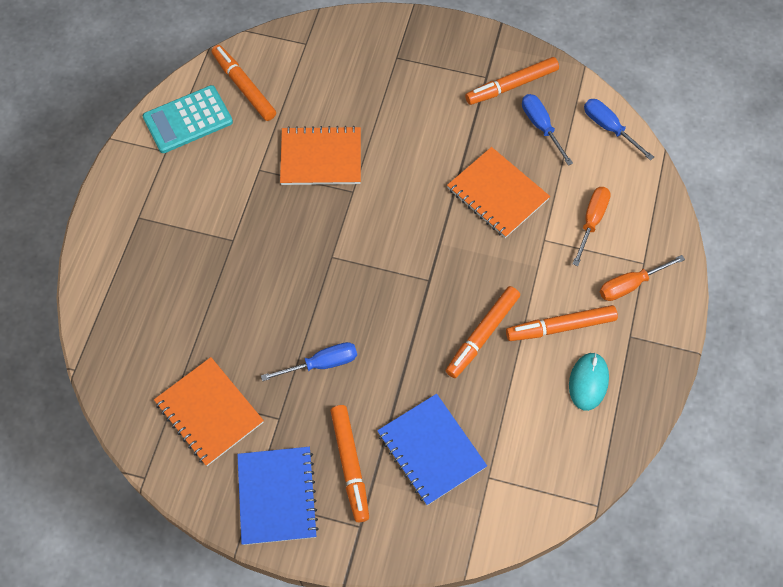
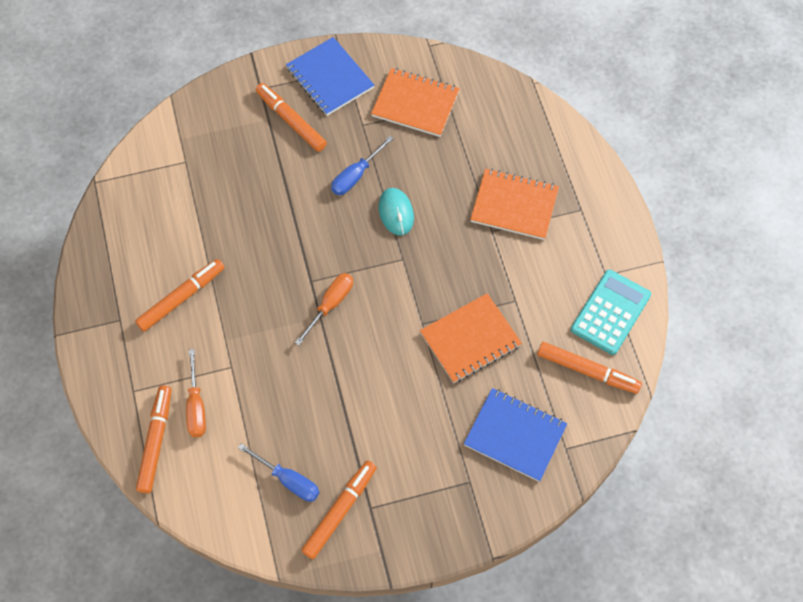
camera: 150 degrees right, 0 degrees up
blue notebook [377,394,487,505] -> blue notebook moved to [464,388,567,482]
orange marker [446,286,520,378] -> orange marker moved to [136,386,172,493]
orange notebook [447,147,550,238] -> orange notebook moved to [470,169,559,240]
turquoise mouse [569,353,609,411] -> turquoise mouse moved to [379,188,414,235]
blue screwdriver [584,99,654,160] -> none
orange screwdriver [600,255,685,301] -> orange screwdriver moved to [295,273,353,346]

